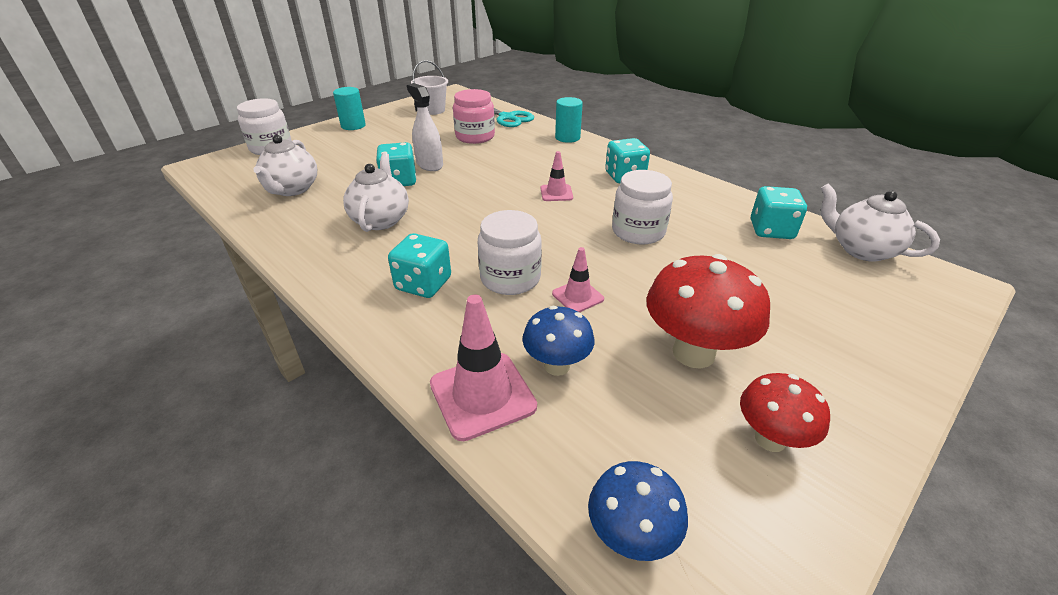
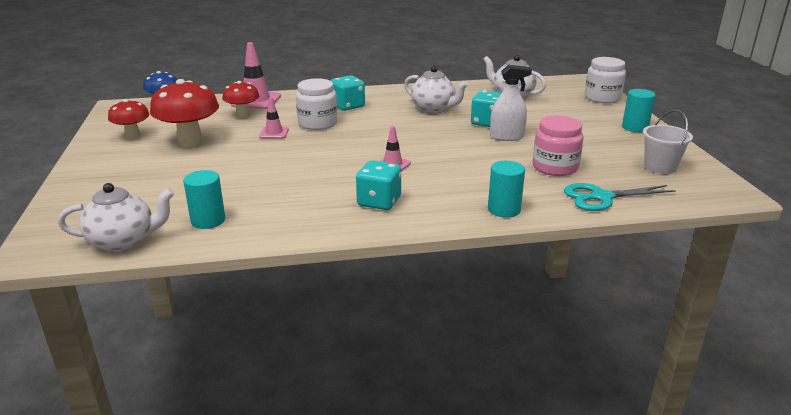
camera: 125 degrees right, 10 degrees down
blue mushroom [522,306,595,376] -> red mushroom [222,81,259,118]
white jar [612,170,673,245] -> none
turquoise dice [751,186,807,239] -> turquoise cylinder [183,170,225,229]

